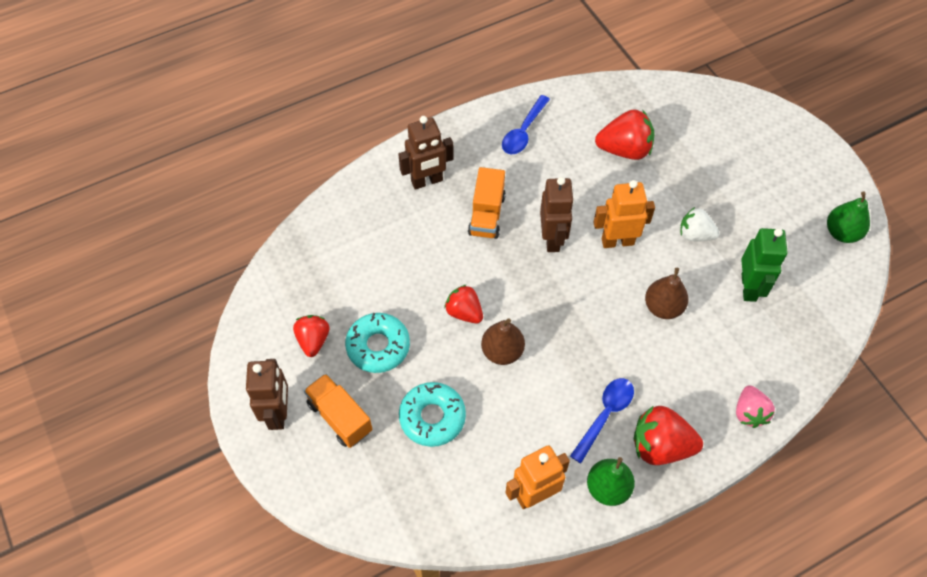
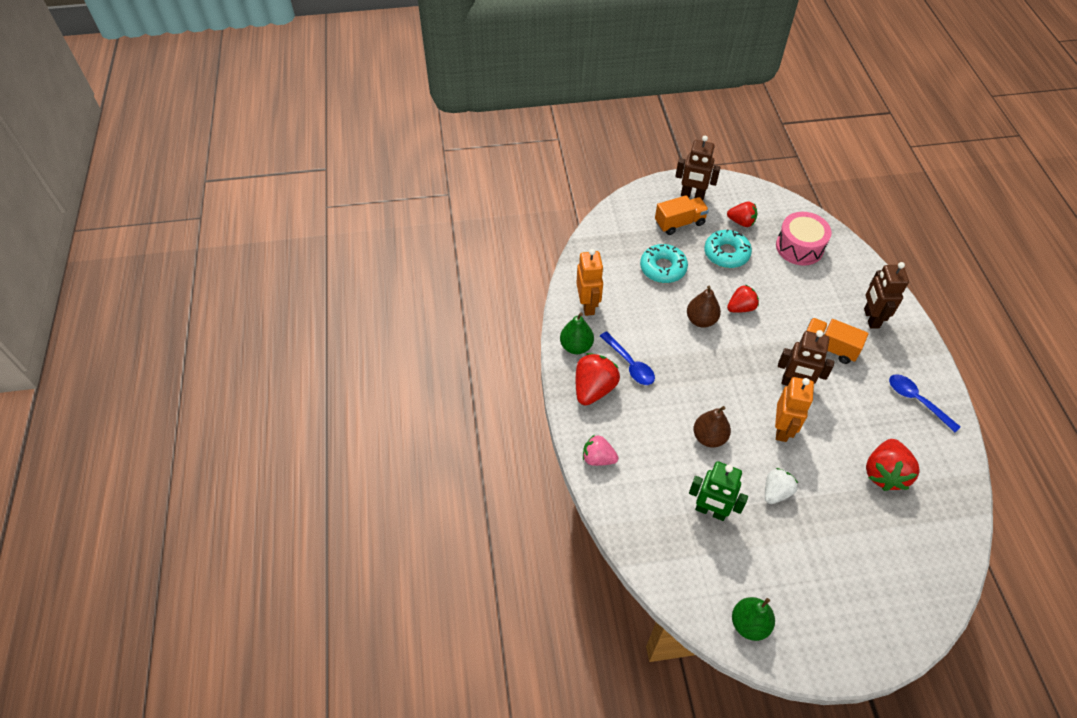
camera: 110 degrees right, 5 degrees down
none -> pink drum [776,212,832,266]

